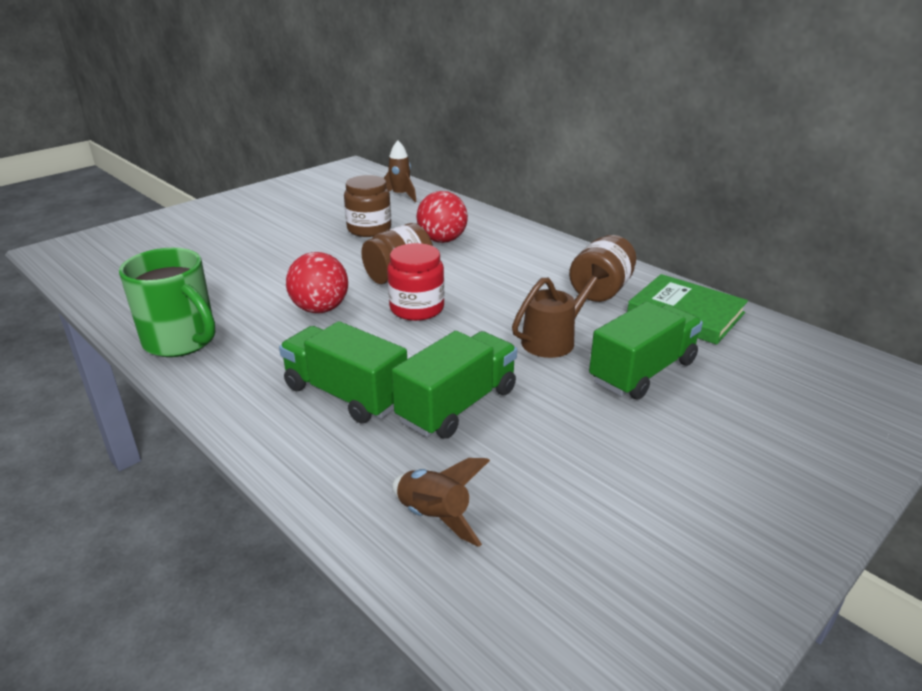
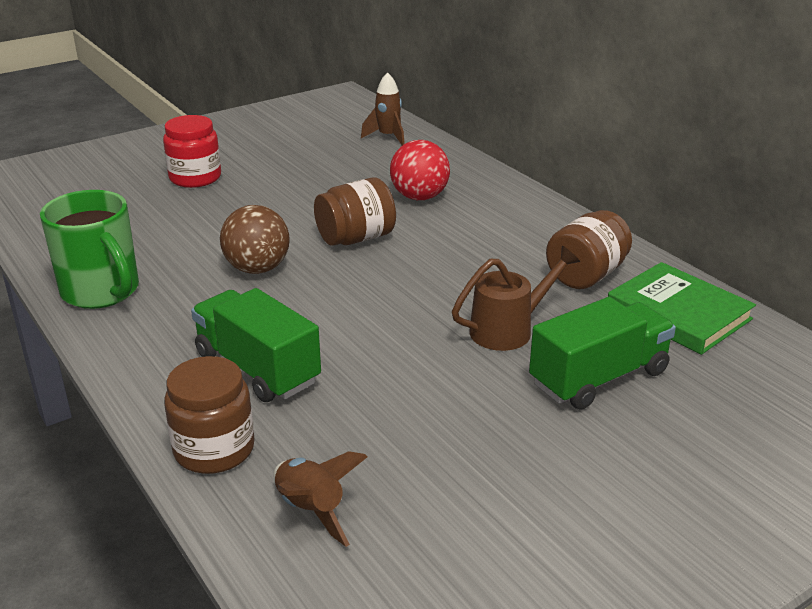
camera: 10 degrees right, 0 degrees up
red ball [286,252,348,313] -> brown ball [220,205,290,274]
brown jar [344,175,391,237] -> brown jar moved to [164,356,255,474]
red jar [387,243,444,321] -> red jar moved to [163,115,221,188]
green truck [392,331,517,439] -> none

